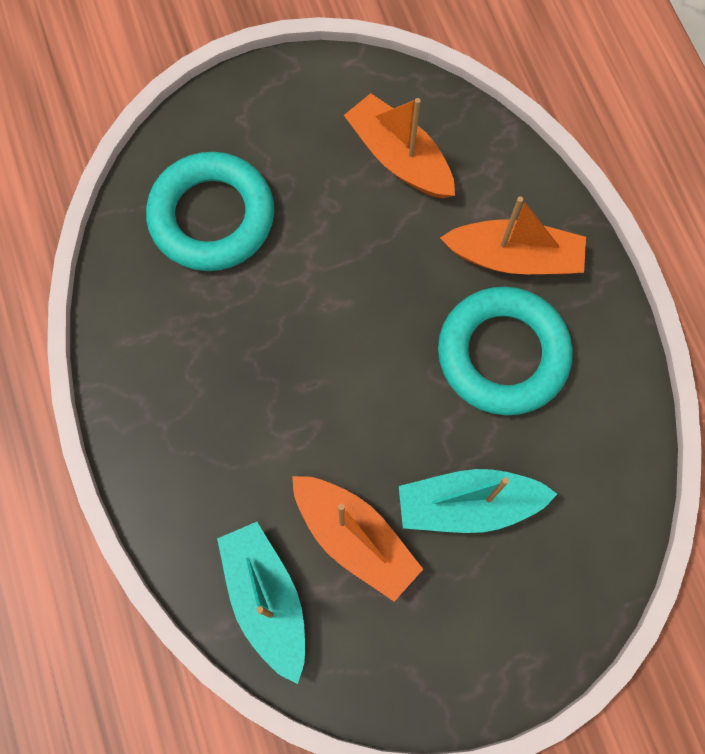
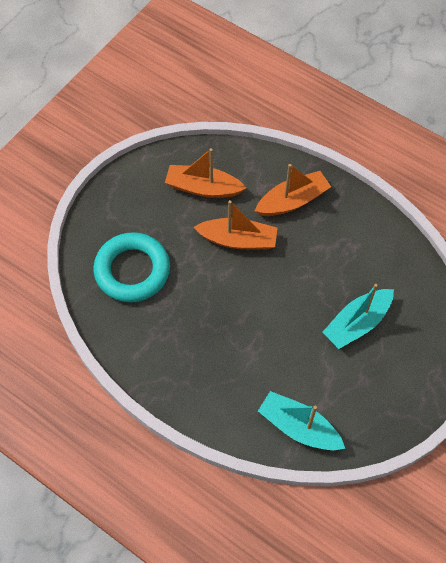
camera: 35 degrees left, 10 degrees down
orange boat [292,476,423,602] -> orange boat moved to [193,200,277,250]
turquoise ring [438,287,573,415] -> none

